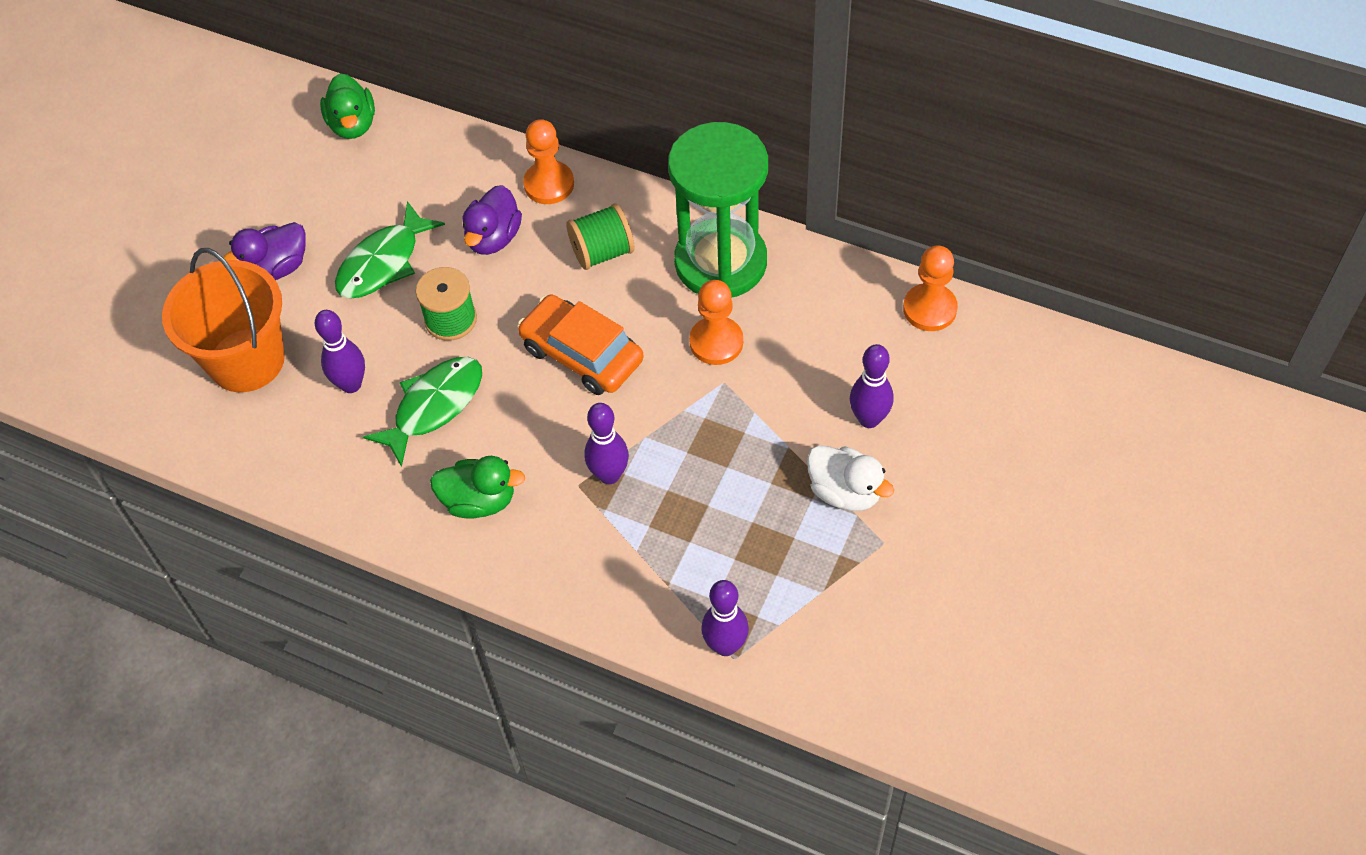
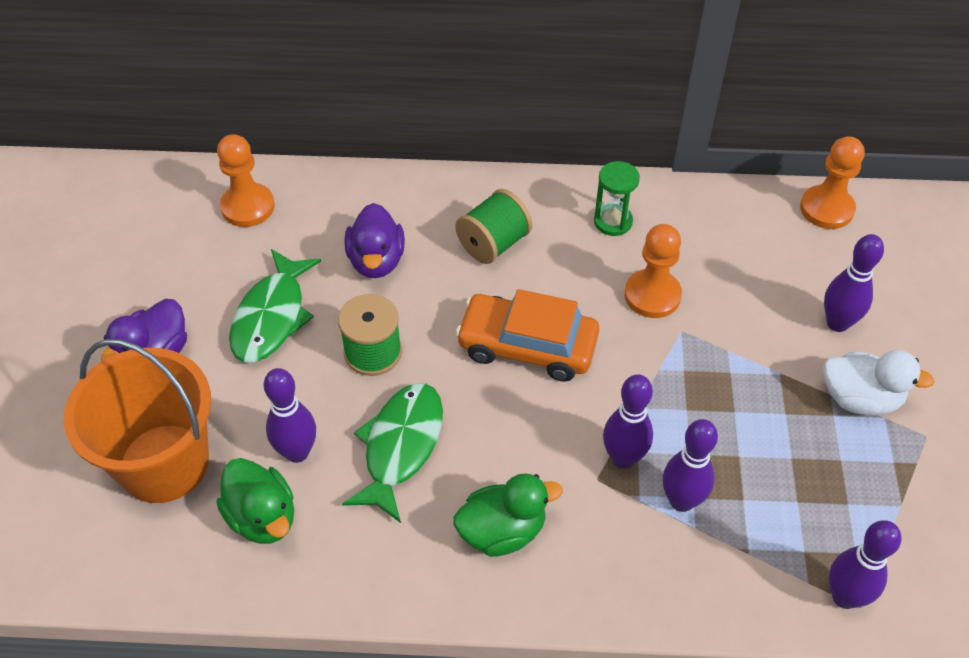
camera: 25 degrees left, 5 degrees down
green duck [320,73,375,139] -> green duck moved to [216,458,294,544]
orange pawn [523,119,574,204] -> orange pawn moved to [217,134,275,227]
green hourglass [668,122,768,298] -> green hourglass [594,161,640,236], size x0.41
none -> purple bowling pin [663,419,718,512]

